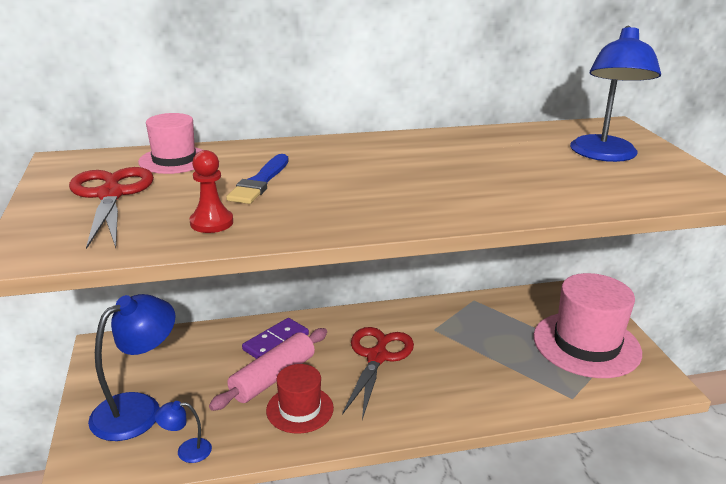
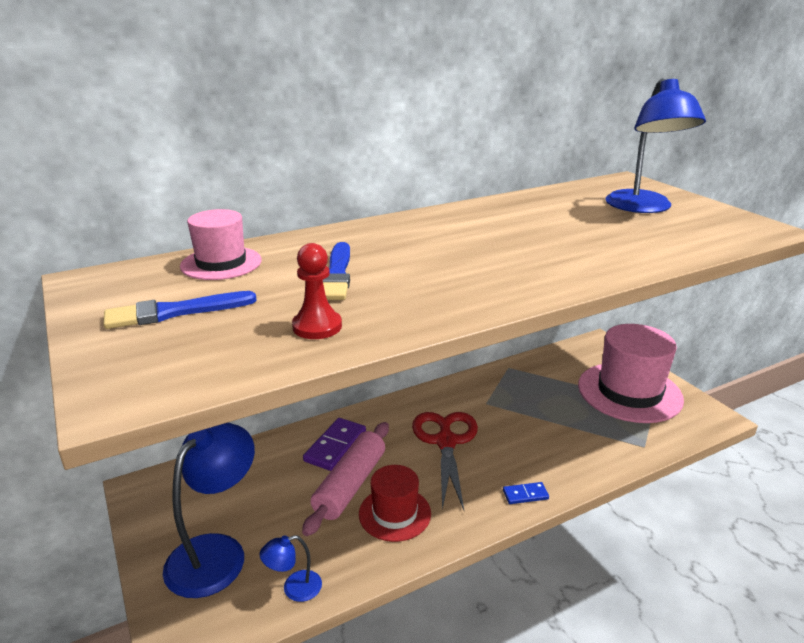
camera: 15 degrees left, 0 degrees up
red scissors [69,167,154,249] -> blue brush [103,291,257,329]
none -> blue domino [503,482,549,504]

